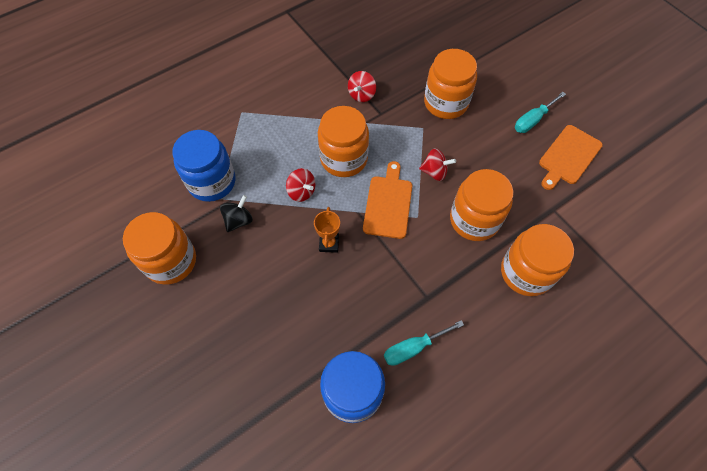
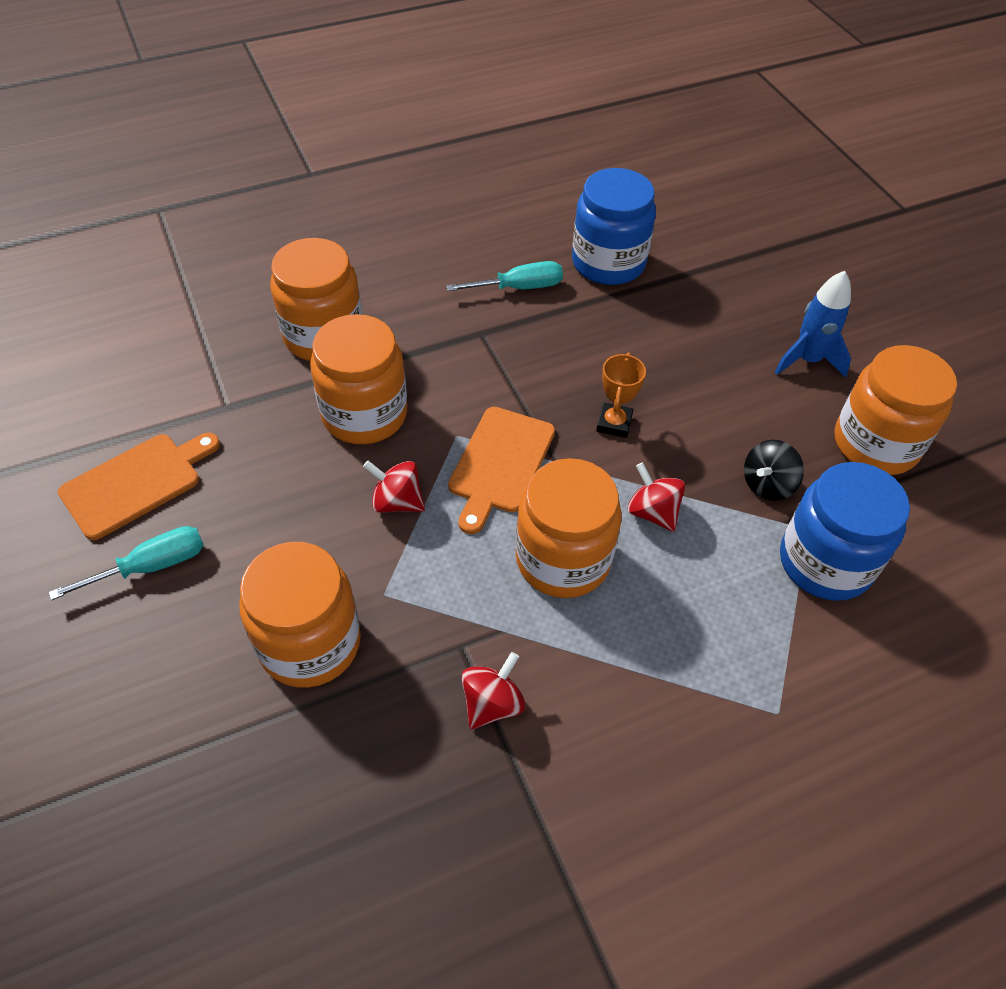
camera: 170 degrees left, 10 degrees down
none -> blue rocket [775,271,851,378]

